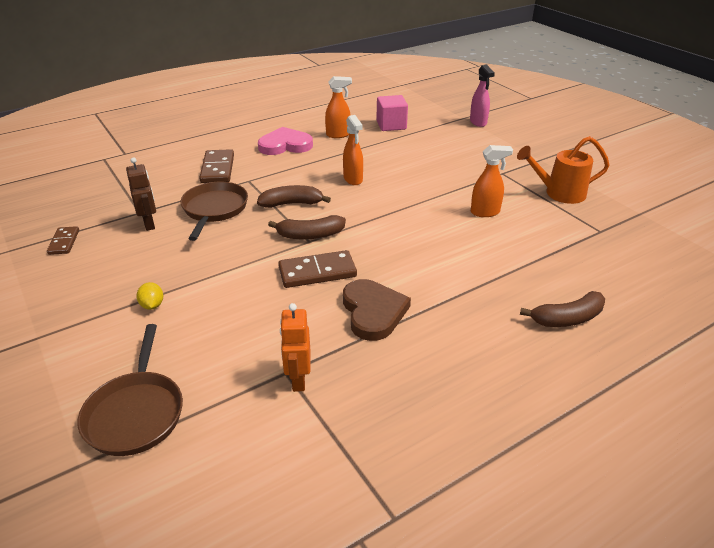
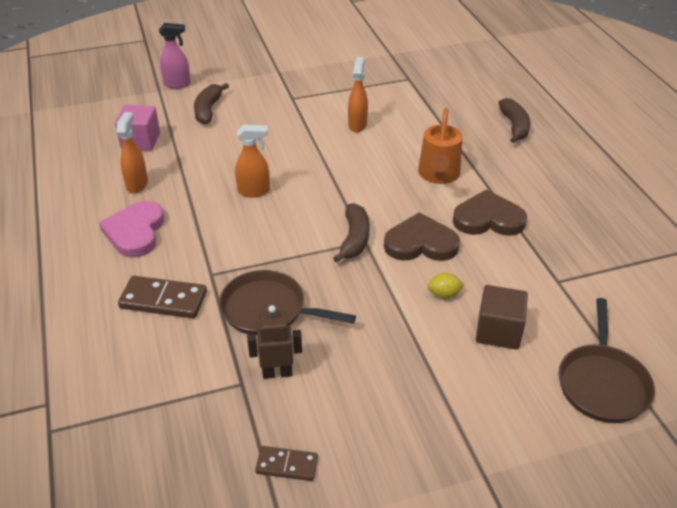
camera: 75 degrees left, 5 degrees up
brown pan [78,324,183,456] -> brown pan turned 90 degrees clockwise [559,298,655,423]
yellow lemon [136,282,163,310] -> yellow lemon moved to [427,273,464,298]
brown banana [257,185,331,208] -> brown banana moved to [194,83,229,124]
brown domino [278,250,357,288] -> brown heart [384,212,460,261]
orange robot [280,303,310,392] -> none
orange watering can [517,136,610,204] -> orange watering can moved to [418,108,462,184]
none -> brown cube [476,285,528,350]

